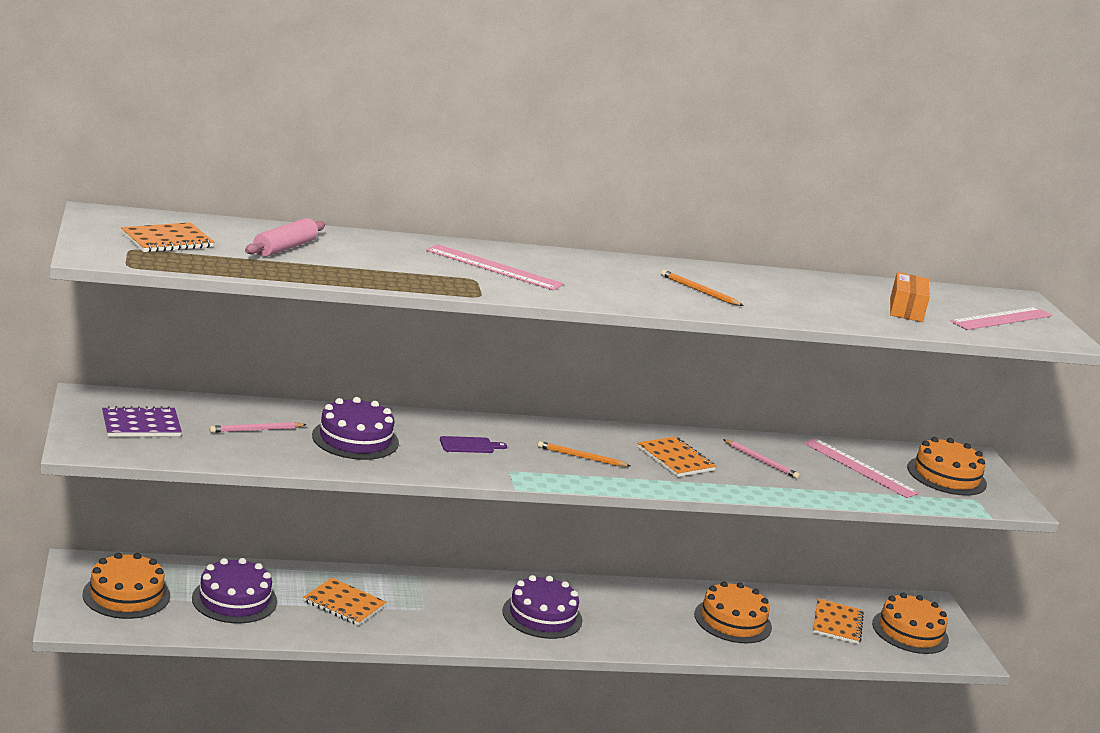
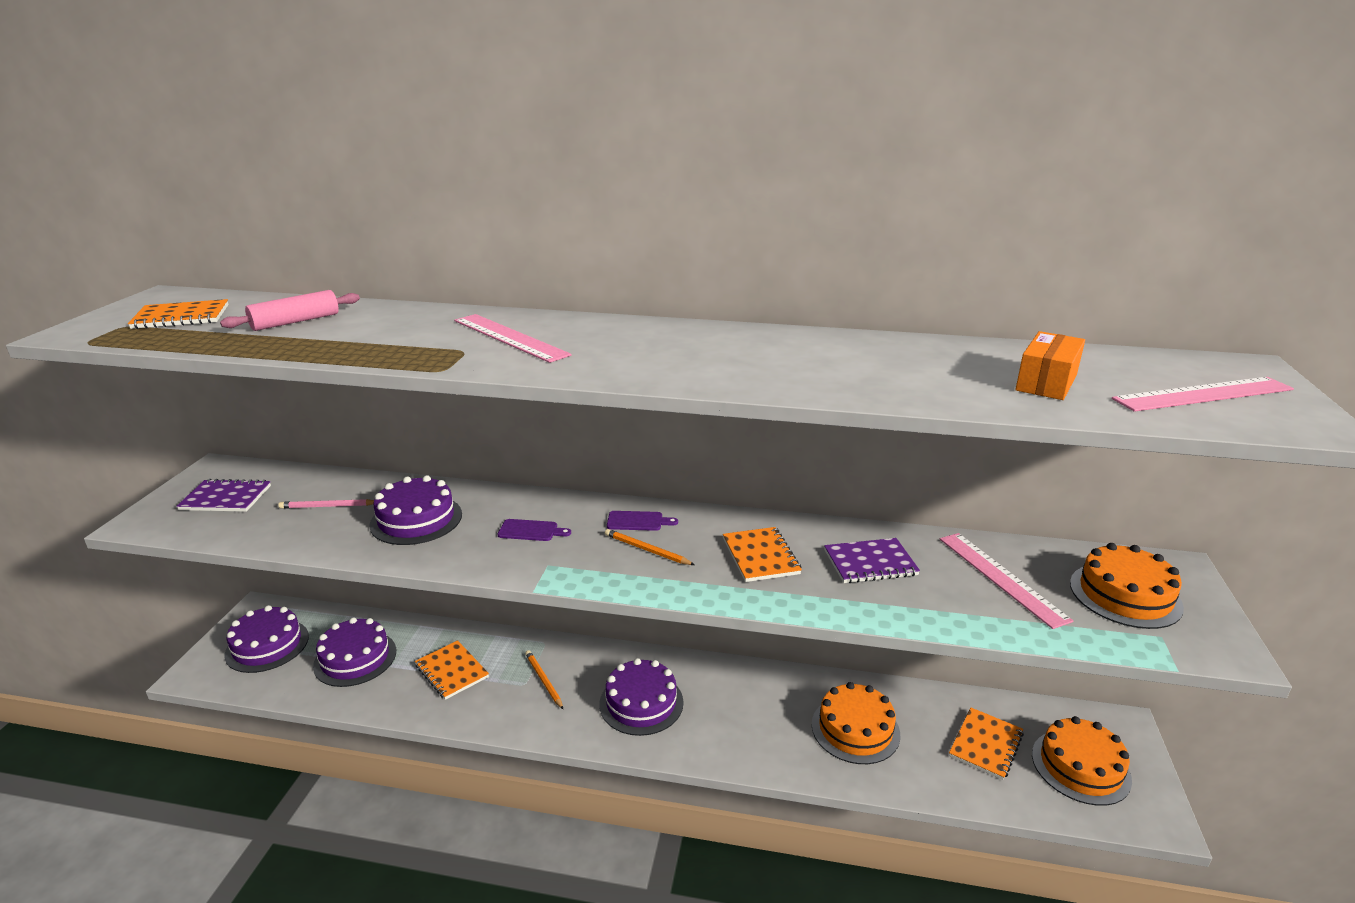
camera: 25 degrees right, 5 degrees up
orange cake [82,552,170,619] -> purple cake [225,605,309,673]
orange pencil [661,270,744,306] -> orange pencil moved to [525,650,563,709]
pink pencil [723,439,800,479] -> purple notebook [824,538,920,583]
none -> purple cutting board [607,511,678,531]

